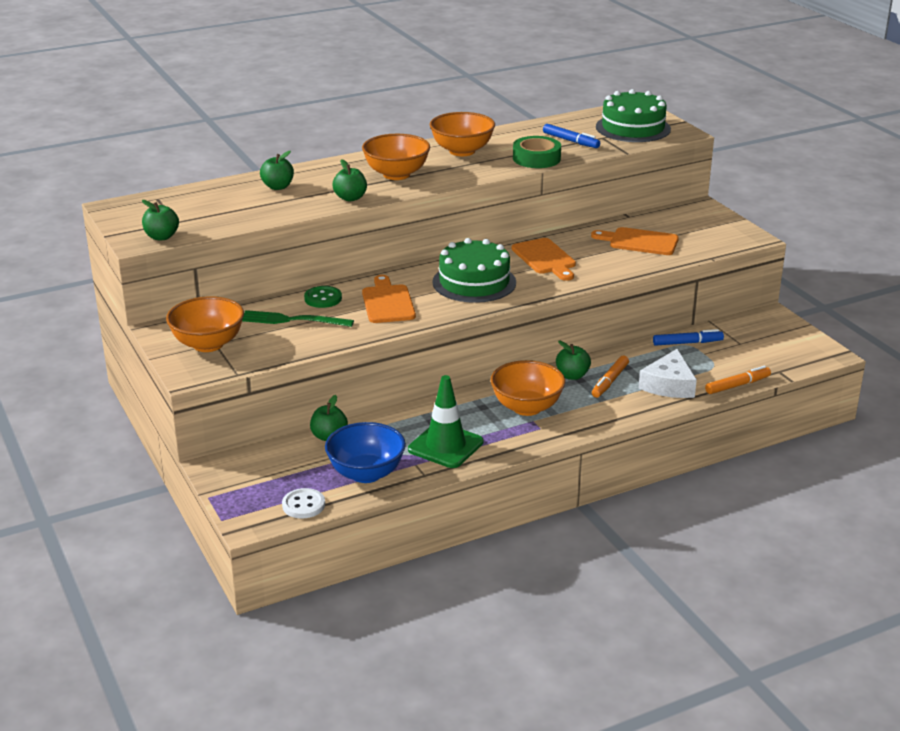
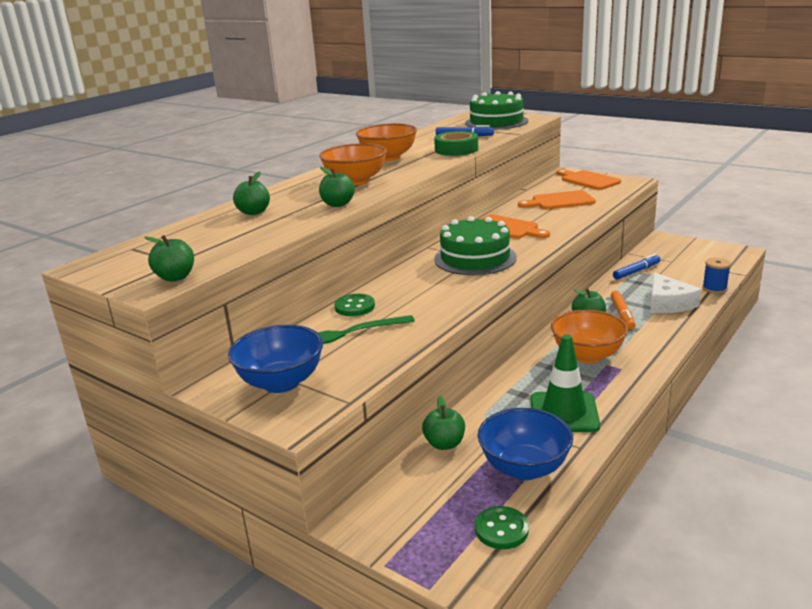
camera: 25 degrees left, 5 degrees down
orange bowl [166,296,244,352] -> blue bowl [228,325,323,393]
white button [282,488,325,518] -> green button [475,506,529,549]
orange cutting board [362,275,416,323] -> orange cutting board moved to [556,169,621,190]
orange marker [705,366,771,394] -> blue spool [702,258,731,294]

